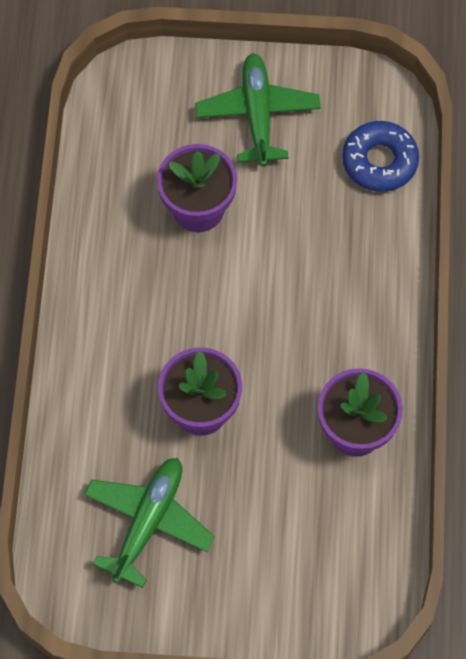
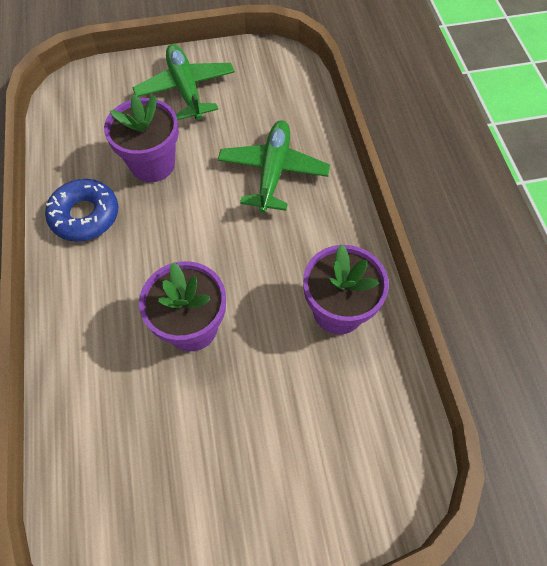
camera: 15 degrees left, 5 degrees down
green plane [84,458,215,588] -> green plane moved to [218,120,330,213]
blue donut [342,121,419,192] -> blue donut moved to [45,179,118,242]

